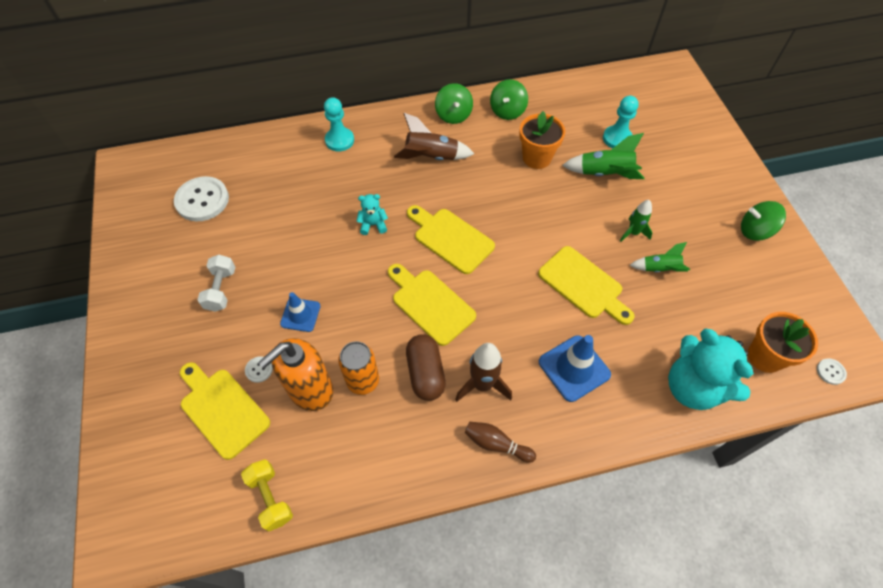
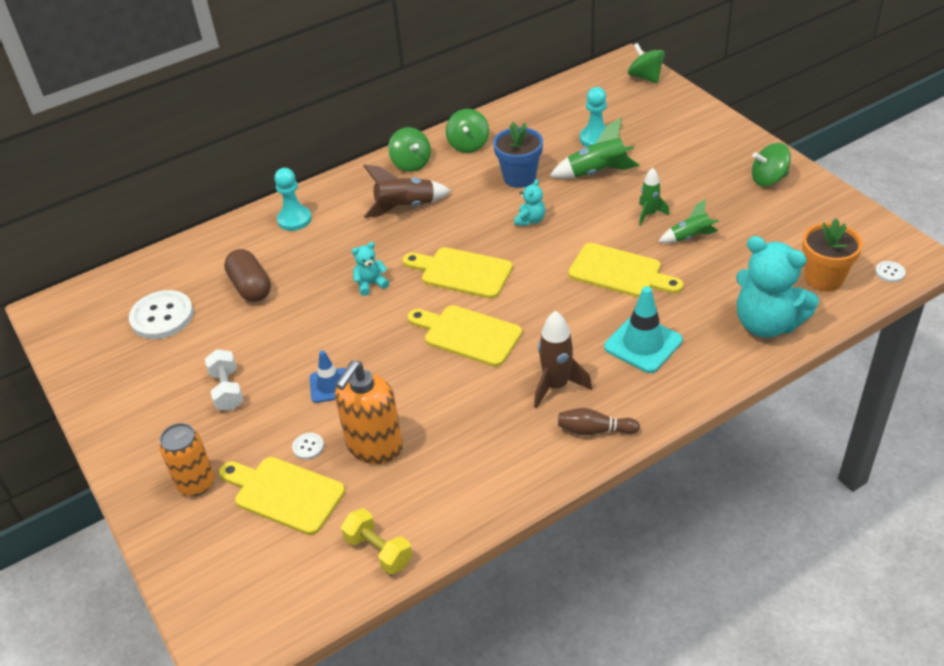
camera: 15 degrees left, 15 degrees down
orange can [338,341,379,395] -> orange can moved to [159,423,214,496]
brown capsule [406,334,446,401] -> brown capsule moved to [224,249,271,302]
orange flower pot [519,111,565,169] -> blue flower pot [493,122,543,188]
blue traffic cone [539,335,611,402] -> turquoise traffic cone [604,286,683,373]
none -> turquoise teddy bear [515,179,545,226]
none -> green spinning top [628,43,665,84]

